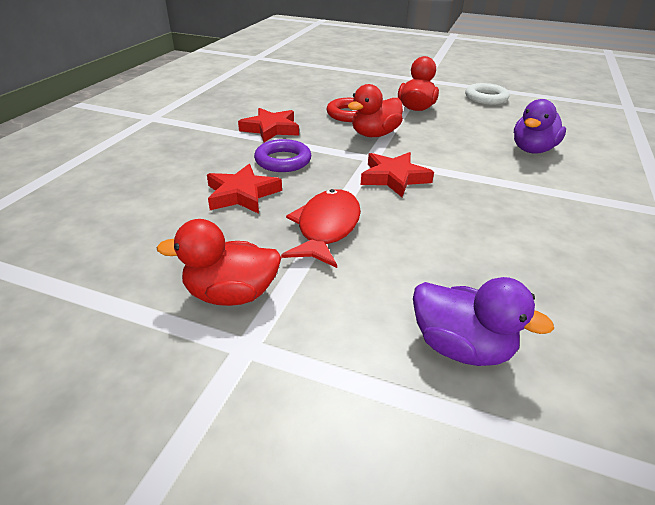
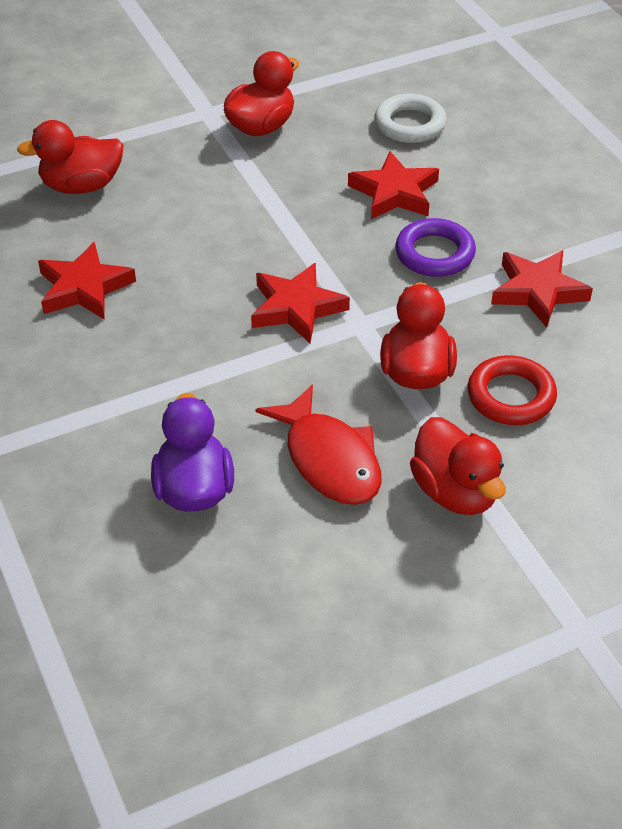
camera: 135 degrees right, 10 degrees up
red fish [281,189,361,268] -> red fish moved to [256,384,382,505]
purple duck [413,277,554,366] -> red duck [17,120,124,194]
white ring [465,83,510,105] -> white ring moved to [374,94,446,143]
none -> red star [38,242,136,320]

